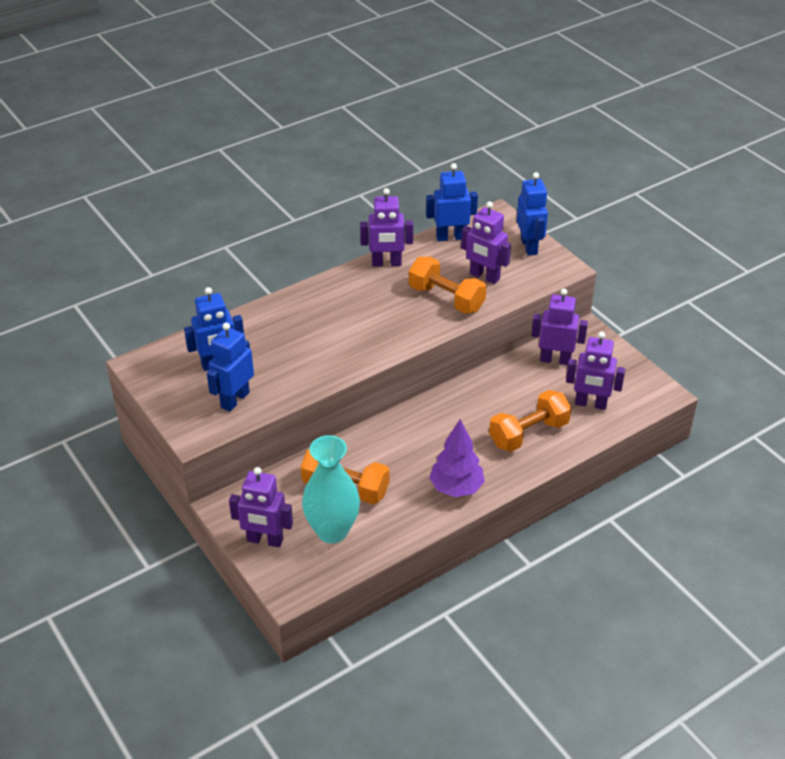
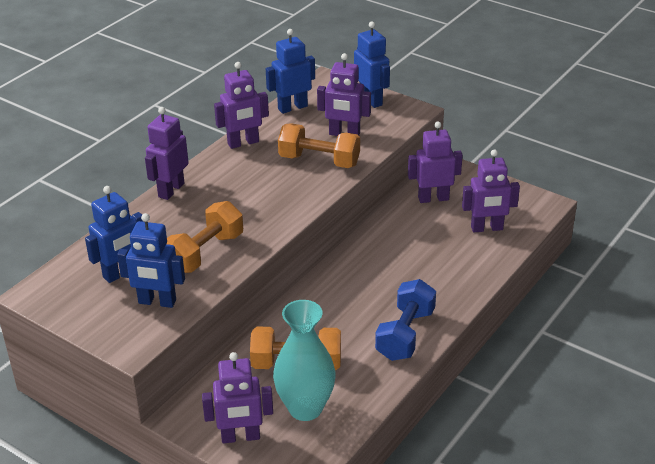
camera: 20 degrees left, 5 degrees down
blue robot [207,323,254,412] -> blue robot turned 90 degrees counterclockwise [117,213,185,308]
purple tree [429,419,485,497] -> blue dumbbell [375,279,436,361]
orange dumbbell [489,390,571,452] -> orange dumbbell moved to [167,201,243,273]
none -> purple robot [145,107,189,200]

